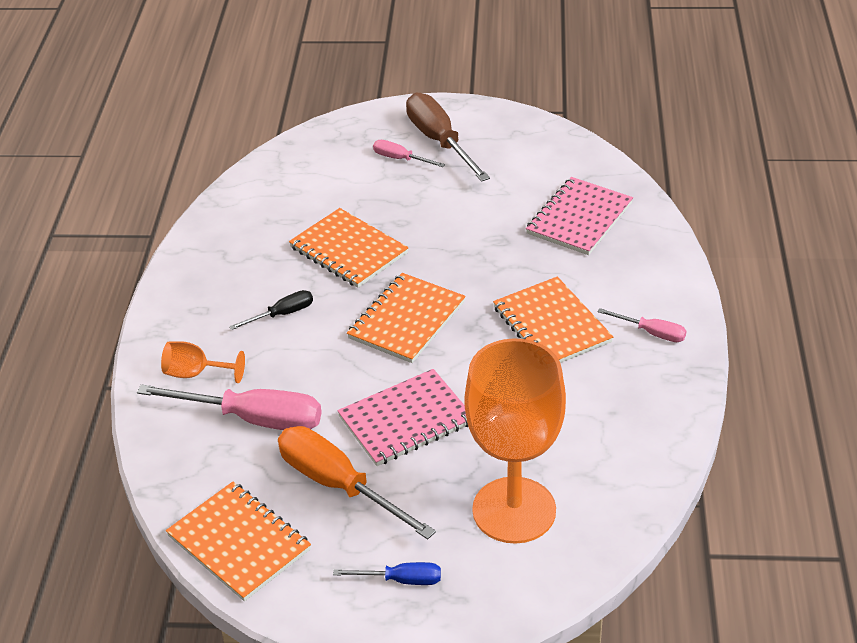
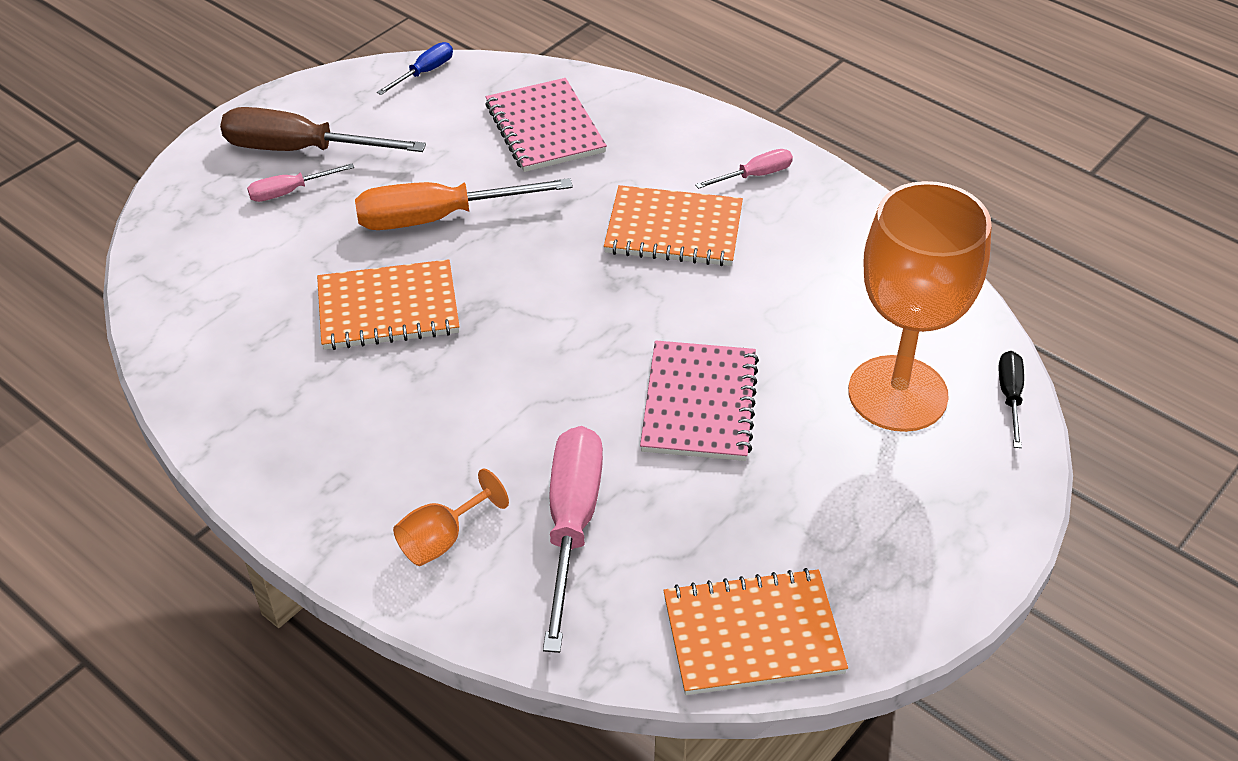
camera: 55 degrees left, 5 degrees up
pink screwdriver [137,384,322,430] -> pink screwdriver turned 45 degrees counterclockwise [543,426,603,653]
black screwdriver [229,290,313,330] -> black screwdriver moved to [999,351,1024,448]
orange screwdriver [278,426,436,539] -> orange screwdriver moved to [355,178,573,230]
blue screwdriver [333,562,441,585] -> blue screwdriver moved to [377,42,453,95]
orange notebook [347,273,466,363] -> none

